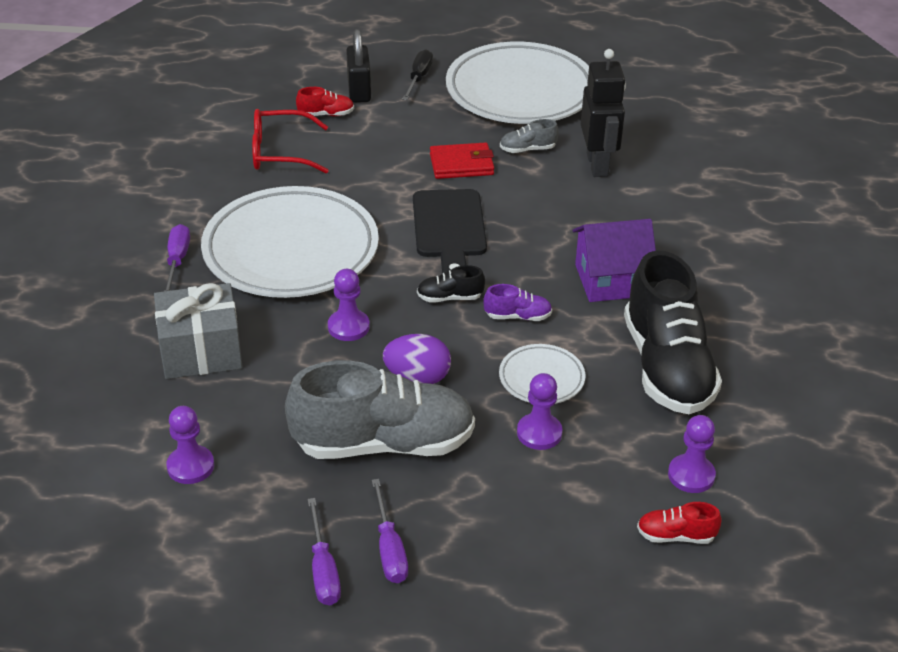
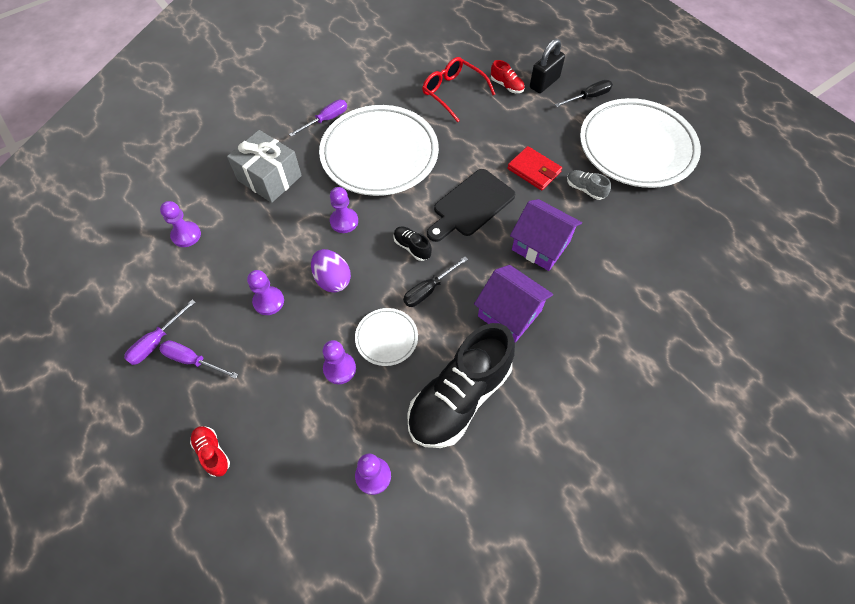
camera: 50 degrees right, 20 degrees up
grey shoe [285,360,475,459] -> purple pawn [247,270,284,315]
purple screwdriver [372,479,408,583] -> purple screwdriver turned 75 degrees clockwise [159,340,238,379]
purple shoe [483,284,552,321] -> black screwdriver [403,257,468,307]
black robot [581,49,626,177] -> none
red shoe [637,502,722,544] -> red shoe moved to [190,426,230,477]
none -> purple house [510,199,582,271]

